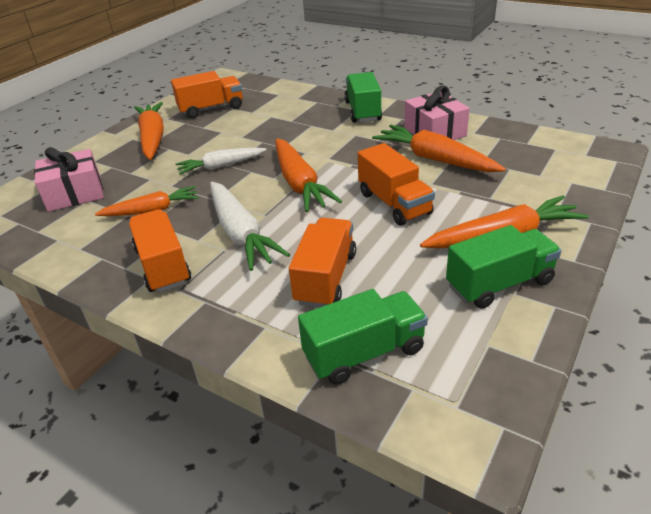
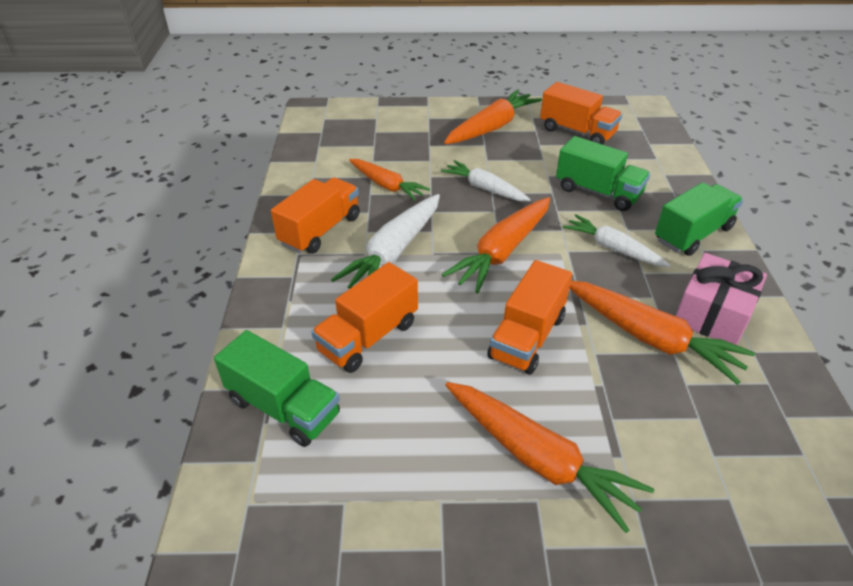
camera: 55 degrees right, 5 degrees up
pink gift [34,147,104,212] -> none
orange truck [289,218,356,308] -> orange truck turned 150 degrees clockwise [311,262,418,373]
orange carrot [372,125,506,172] -> orange carrot turned 120 degrees clockwise [569,281,755,385]
green truck [446,225,561,309] -> green truck moved to [556,136,650,211]
none -> white carrot [563,214,670,267]

